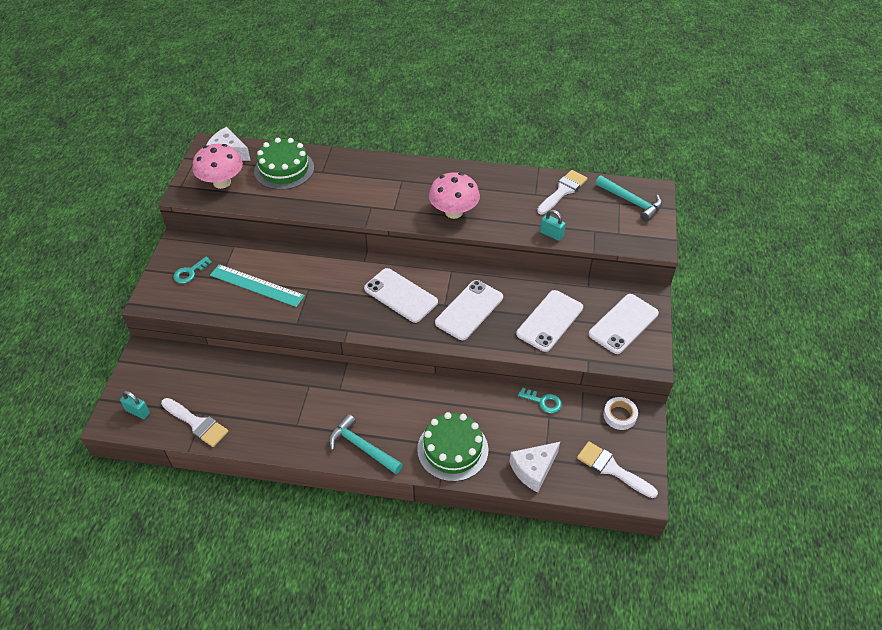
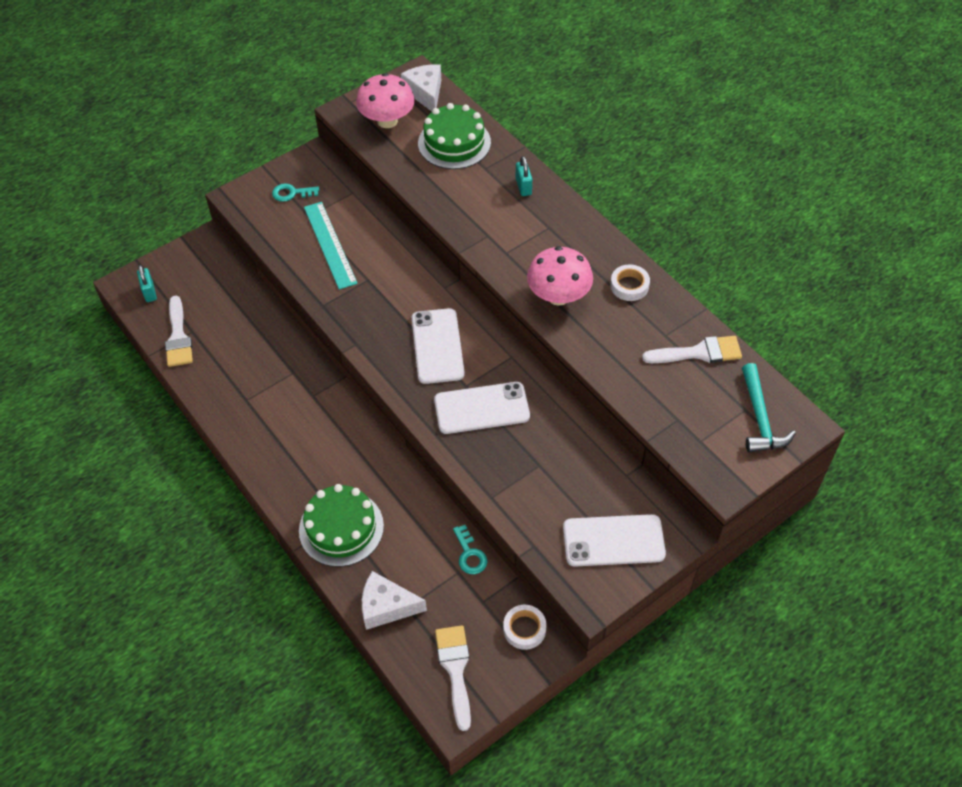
camera: 45 degrees right, 5 degrees up
turquoise hammer [329,414,403,474] -> none
white phone [516,290,583,352] -> none
turquoise padlock [540,210,566,241] -> turquoise padlock moved to [516,156,532,196]
none -> white tape [610,264,650,301]

